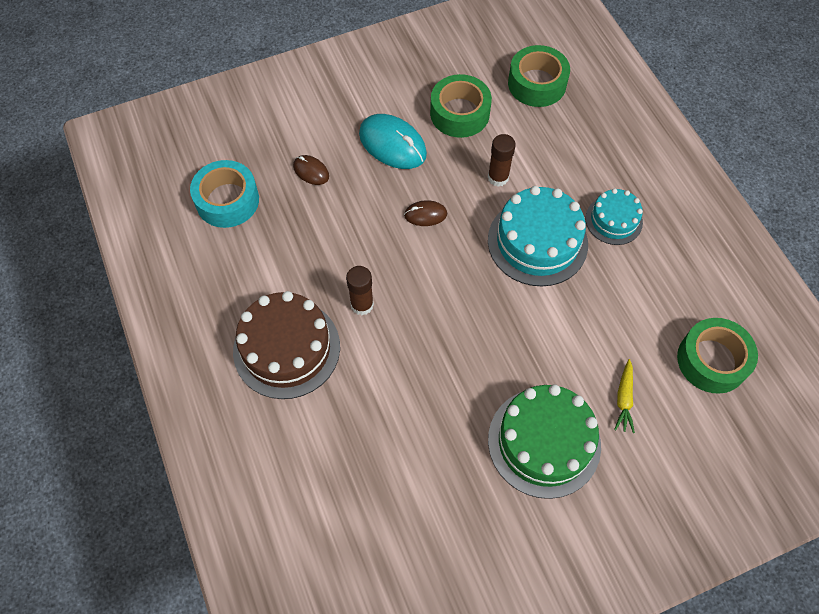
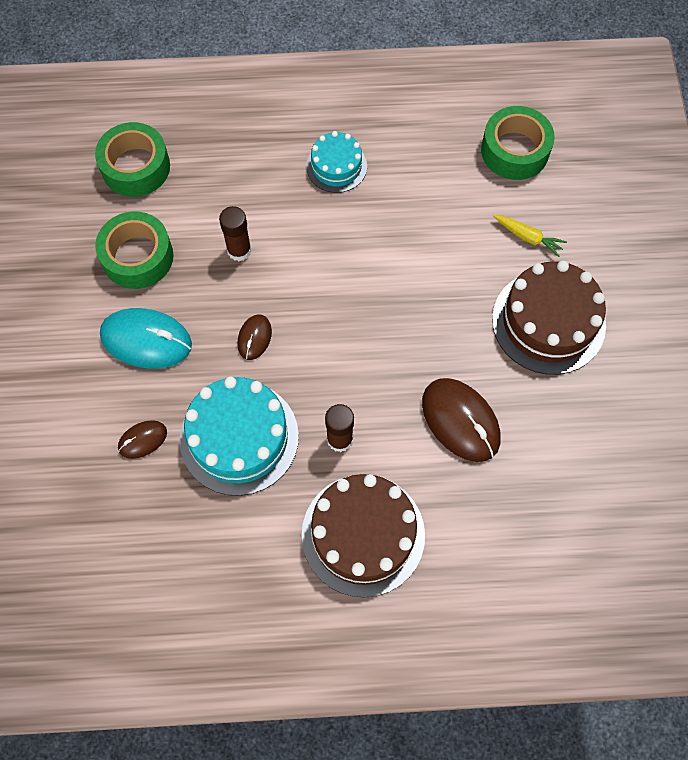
camera: 70 degrees left, 5 degrees up
turquoise tape [190,160,259,228] -> none
turquoise mouse [359,114,427,169] -> turquoise mouse turned 45 degrees clockwise [100,308,192,369]
turquoise cake [488,186,588,286] -> turquoise cake moved to [180,377,299,496]
green cake [488,384,601,499] -> brown cake [492,261,606,375]
none -> brown mouse [422,378,500,462]

